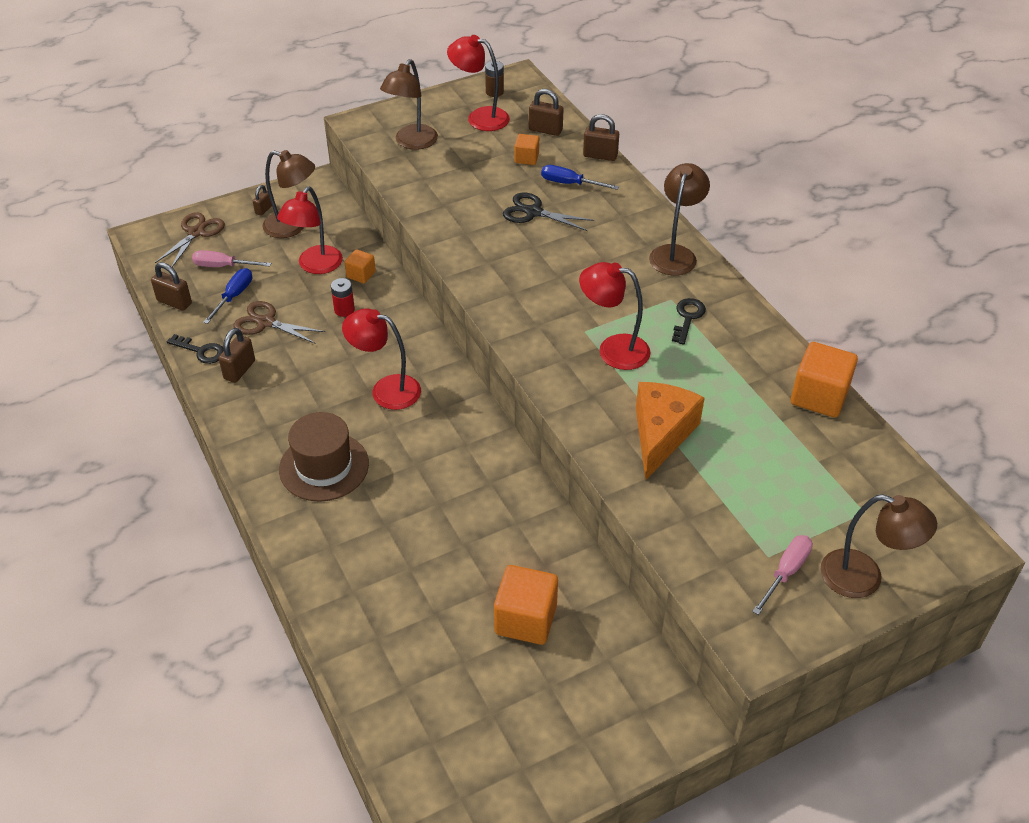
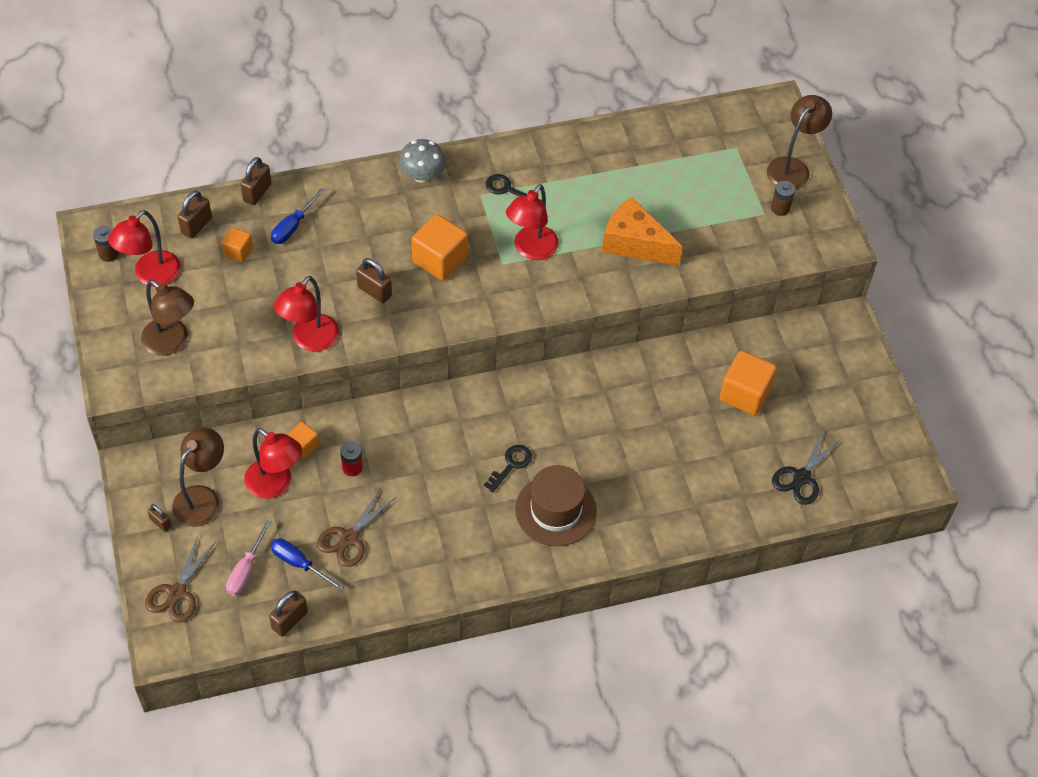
camera: 80 degrees left, 10 degrees up
brown scissors [155,212,225,267] -> brown scissors turned 105 degrees counterclockwise [145,535,216,622]
black key [167,334,224,364] -> black key moved to [484,445,532,493]
brown padlock [218,328,255,383] -> brown padlock moved to [356,258,392,303]
red lamp [342,308,421,410] -> red lamp moved to [274,276,339,352]
black scissors [503,192,594,231] -> black scissors moved to [772,429,841,505]
brown lamp [649,163,710,276] -> grey mushroom [398,139,446,183]
pink screwdriver [752,535,813,615] -> brown battery [771,181,795,216]
orange cube [791,342,858,418] -> orange cube moved to [412,214,468,281]

